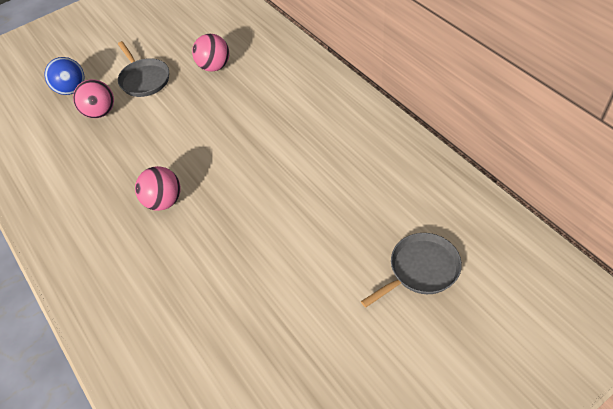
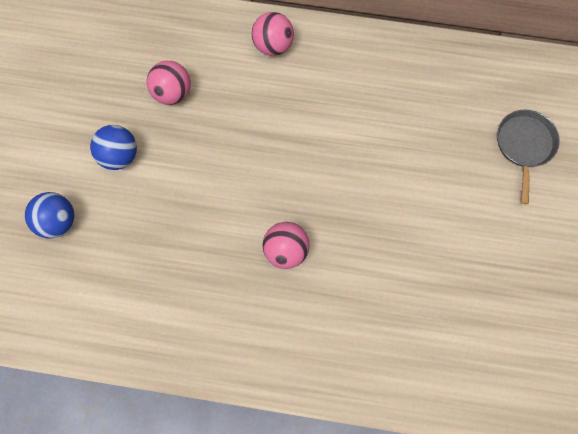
camera: 50 degrees left, 20 degrees up
pink ball [73,79,114,118] -> pink ball moved to [252,12,294,56]
grey pan [118,41,169,97] -> blue ball [90,125,137,170]

